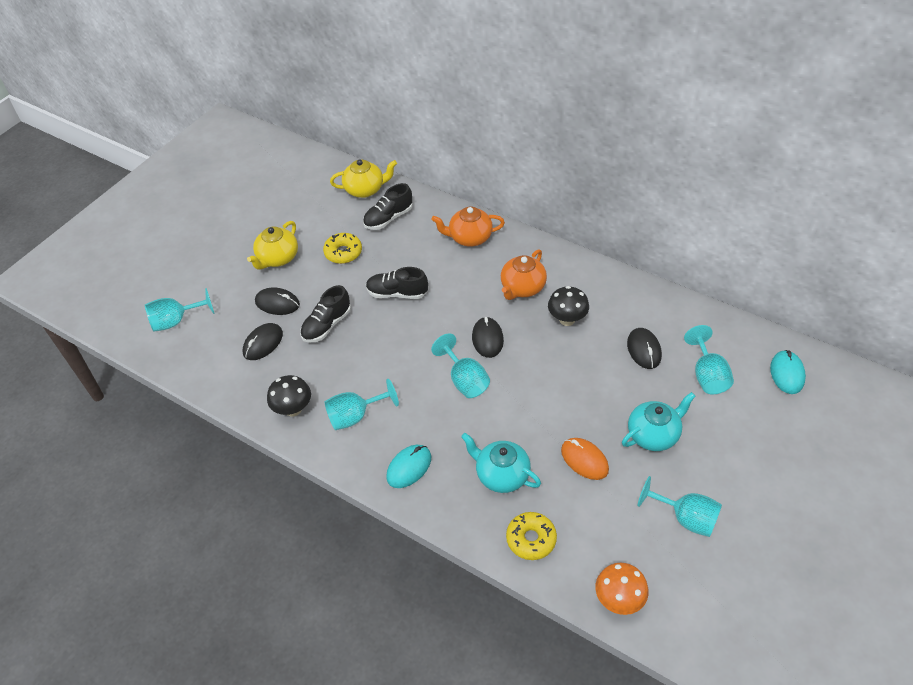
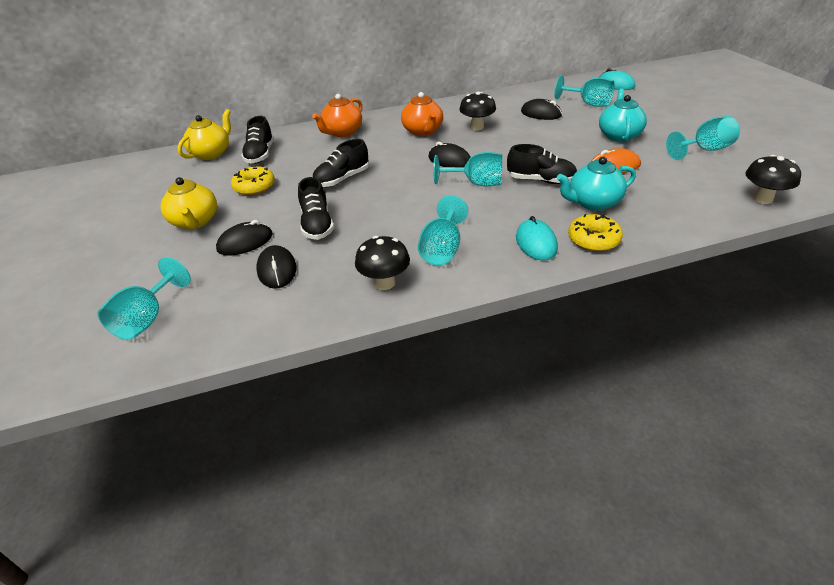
camera: 50 degrees left, 10 degrees down
yellow donut [506,512,557,560] -> yellow donut moved to [568,214,623,252]
orange mushroom [595,563,649,615] -> black mushroom [745,155,801,204]
none -> black shoe [507,144,577,184]

